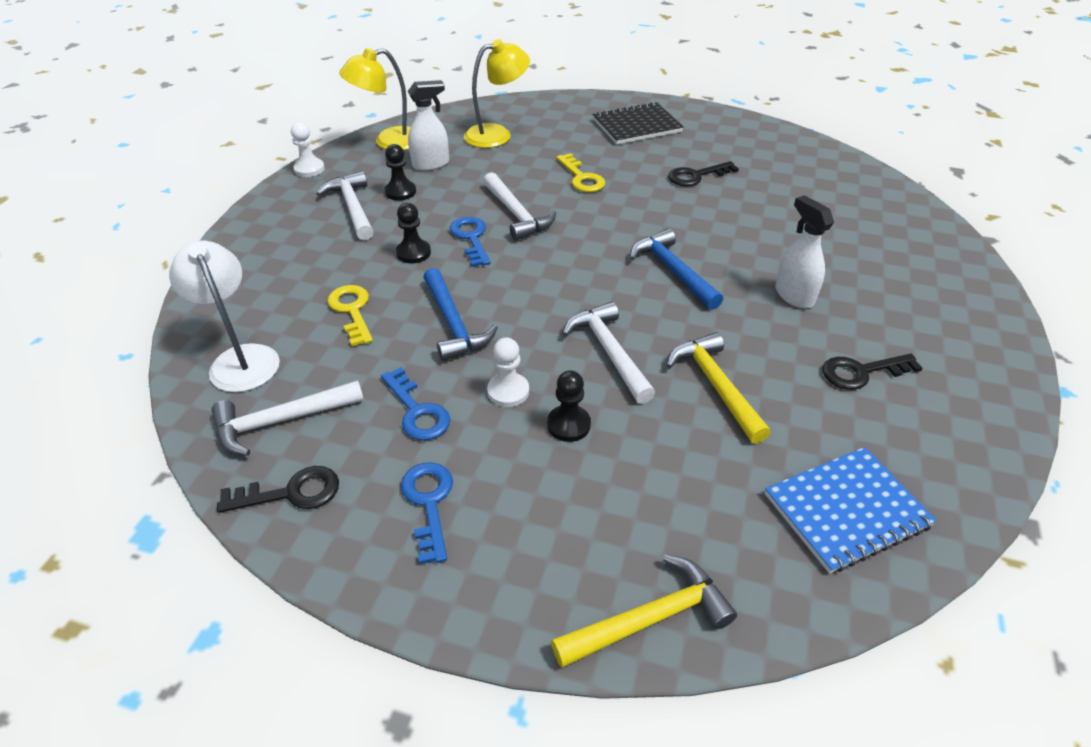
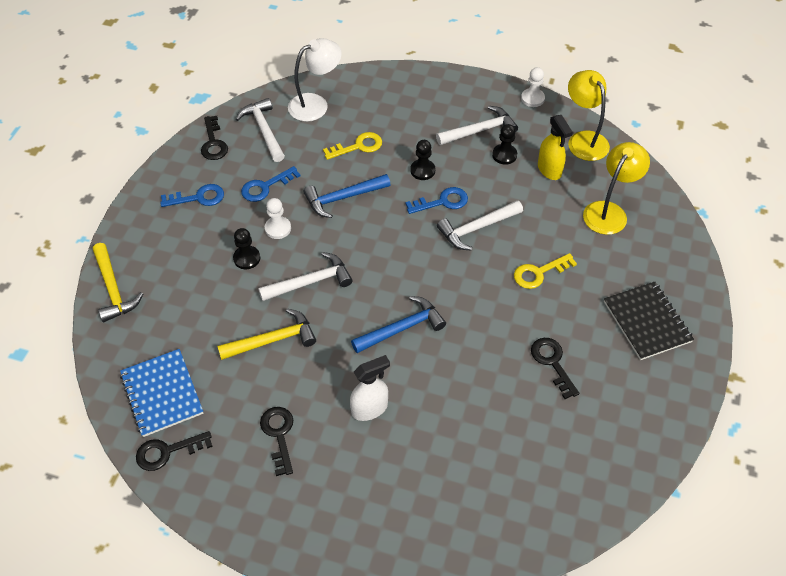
camera: 90 degrees right, 10 degrees up
white spray bottle [408,80,449,171] -> yellow spray bottle [538,115,573,180]
yellow lamp [464,39,530,148] -> yellow lamp turned 120 degrees counterclockwise [583,142,650,235]
none -> black key [136,431,213,471]

